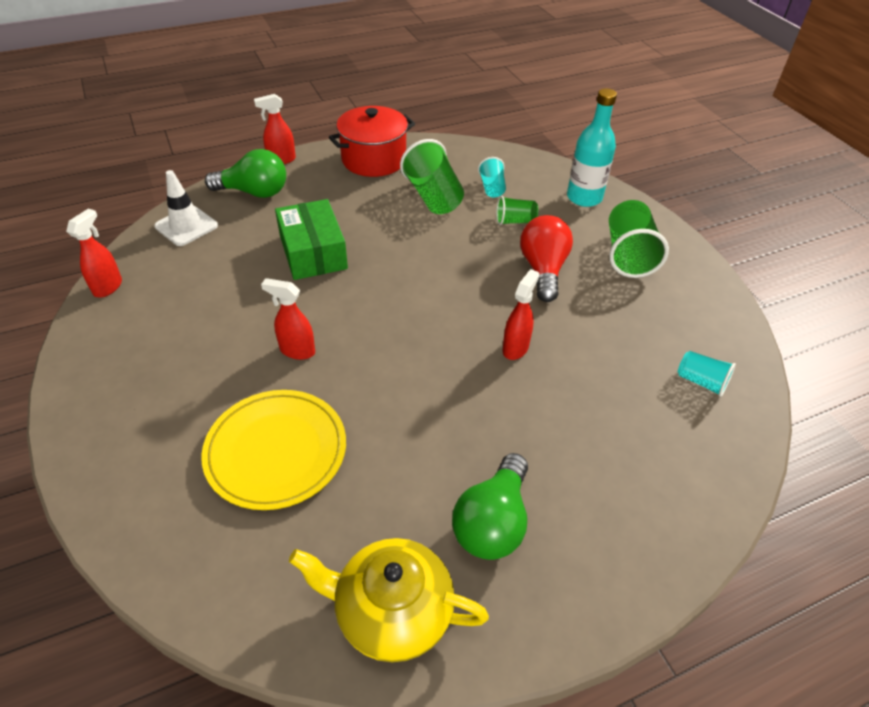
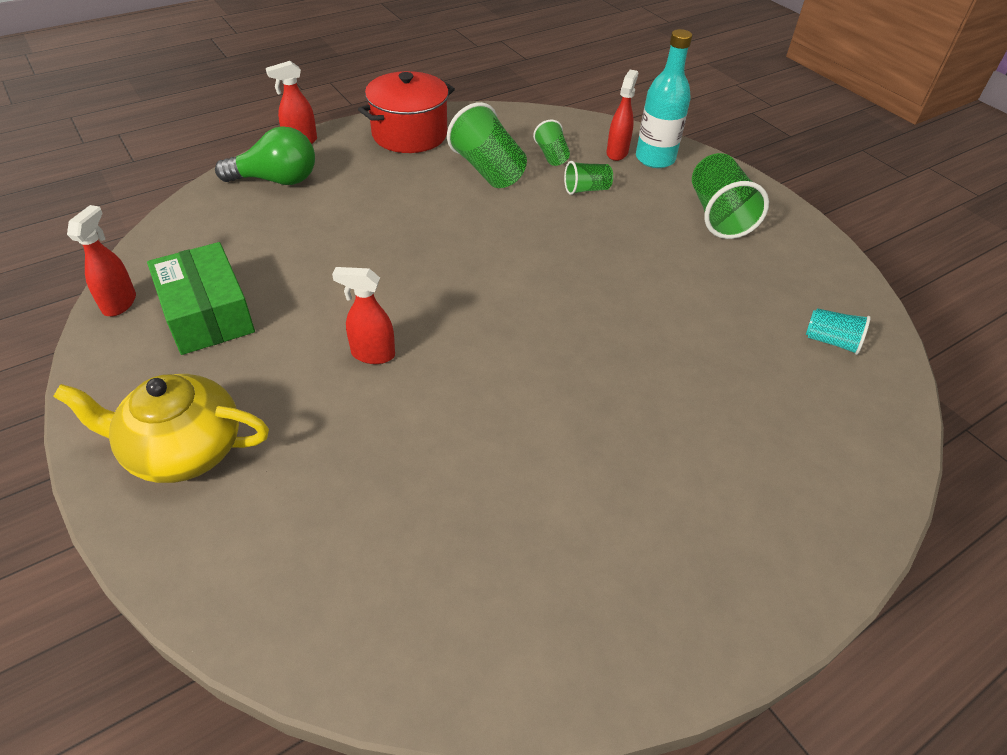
camera: 10 degrees left, 0 degrees up
white traffic cone [154,170,218,246] -> none
yellow plate [201,390,346,510] -> none
green box [275,199,348,280] -> green box moved to [147,242,255,355]
yellow teapot [289,538,489,662] -> yellow teapot moved to [53,374,269,483]
green light bulb [452,453,528,560] -> none
turquoise cup [478,157,506,197] -> green cup [533,119,570,166]
red spray bottle [503,269,540,360] -> red spray bottle moved to [606,70,638,161]
red light bulb [520,215,573,302] -> none

